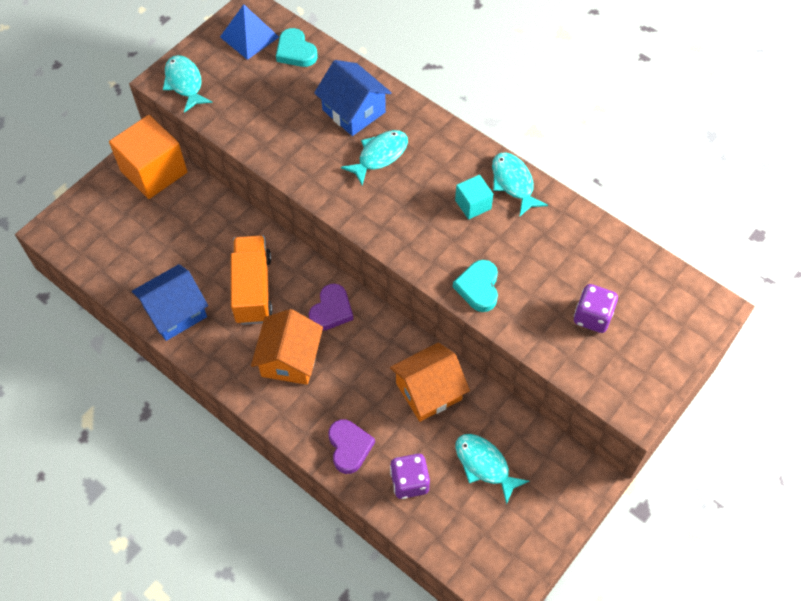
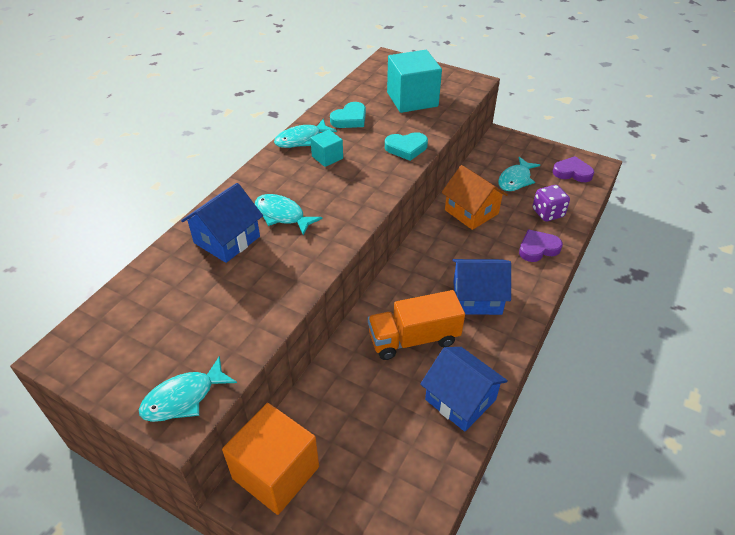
camera: 100 degrees left, 15 degrees down
blue pyramid [220,4,279,60] -> none
orange house [251,309,323,385] -> blue house [452,259,511,315]
turquoise heart [276,28,318,67] -> turquoise heart moved to [330,102,366,128]
purple heart [309,284,353,331] -> purple heart moved to [553,156,594,182]
purple dice [574,284,618,333] -> turquoise cube [387,50,442,113]

